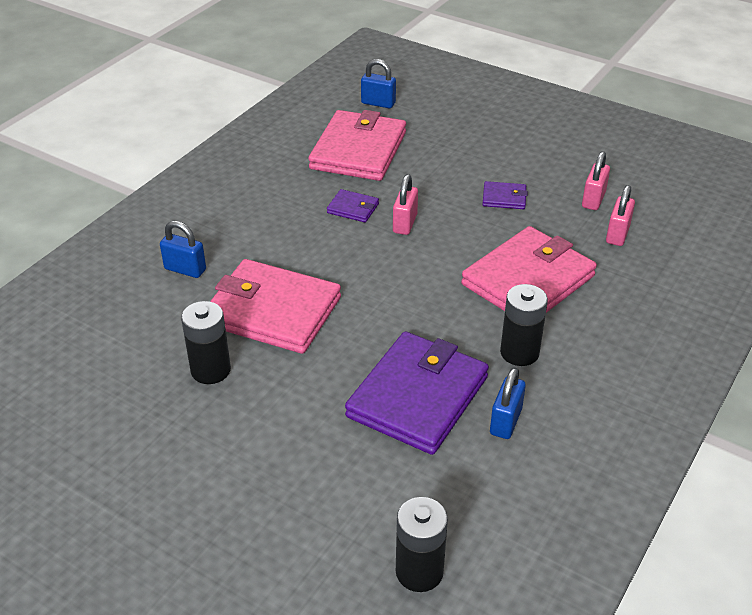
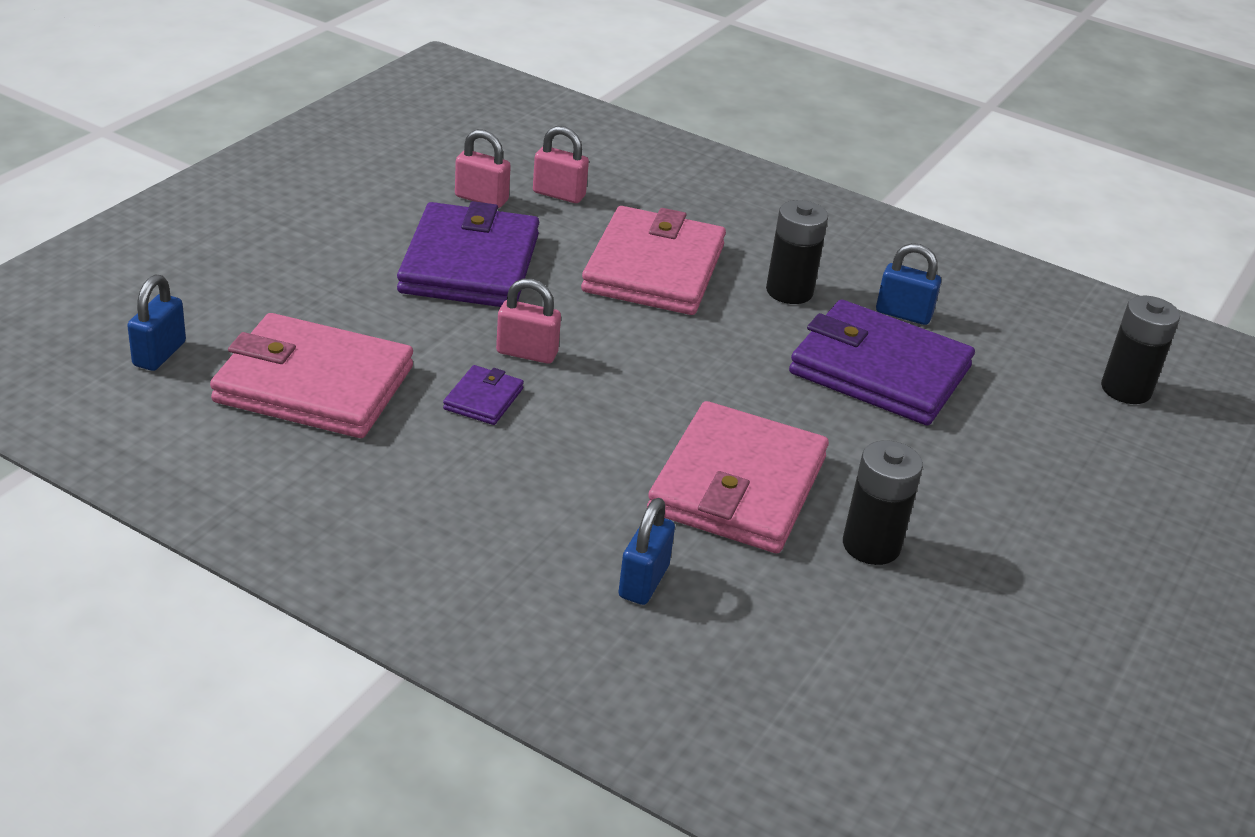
camera: 95 degrees left, 5 degrees down
pink wallet [461,226,597,313] -> pink wallet turned 60 degrees clockwise [581,206,726,315]
purple wallet [482,181,528,209] -> purple wallet [397,201,539,307], size x2.31

